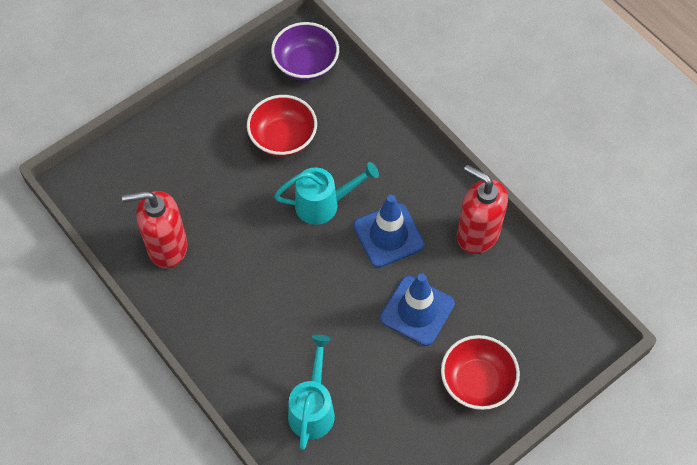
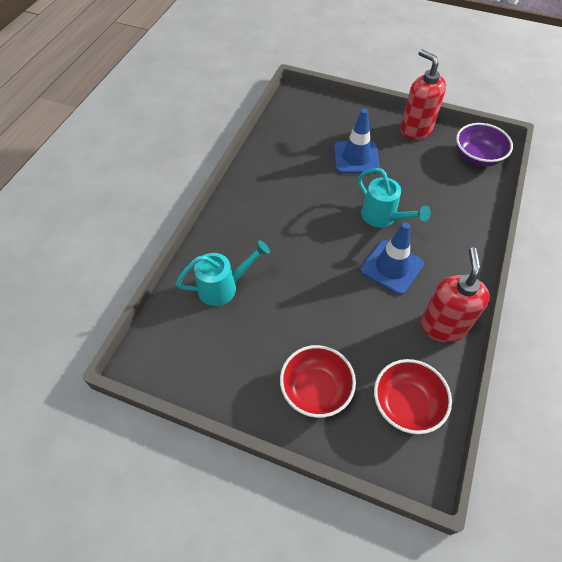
camera: 60 degrees right, 5 degrees down
red soap dispenser [122,191,187,268] -> red soap dispenser moved to [400,50,446,140]
red bowl [247,95,317,157] -> red bowl moved to [374,359,452,434]
blue traffic cone [380,273,455,346] -> blue traffic cone moved to [334,109,380,174]

